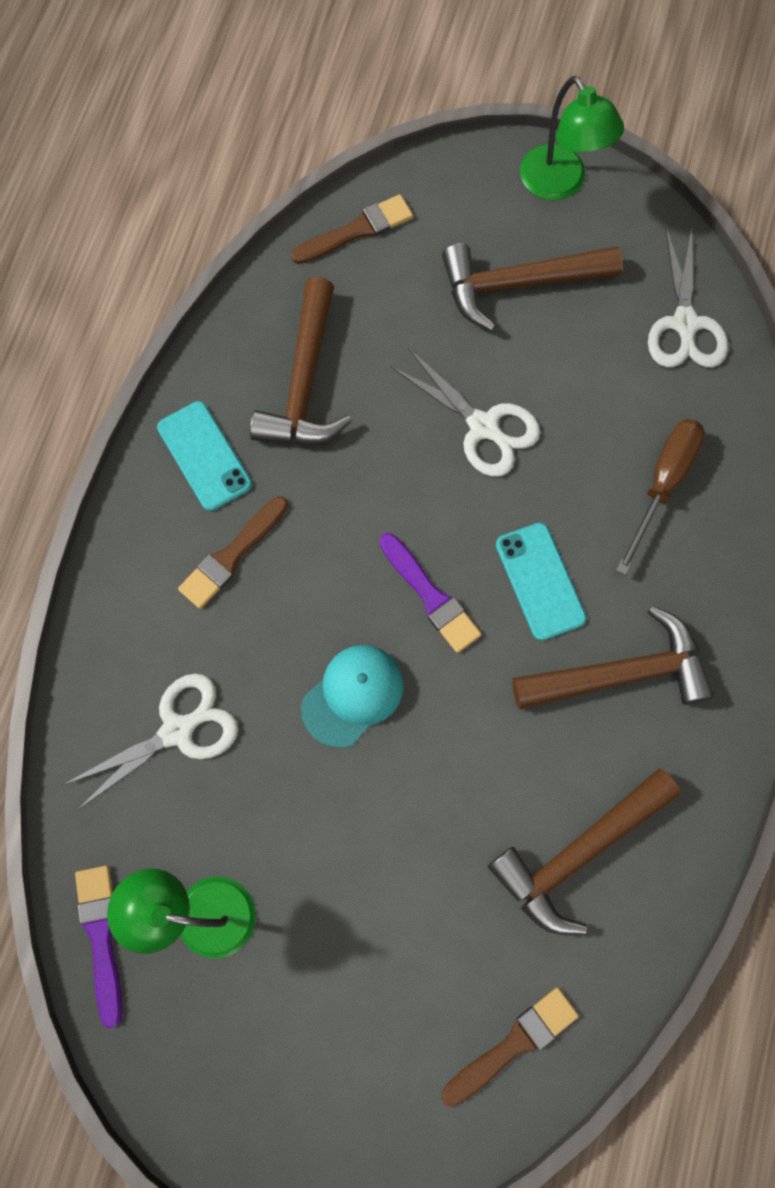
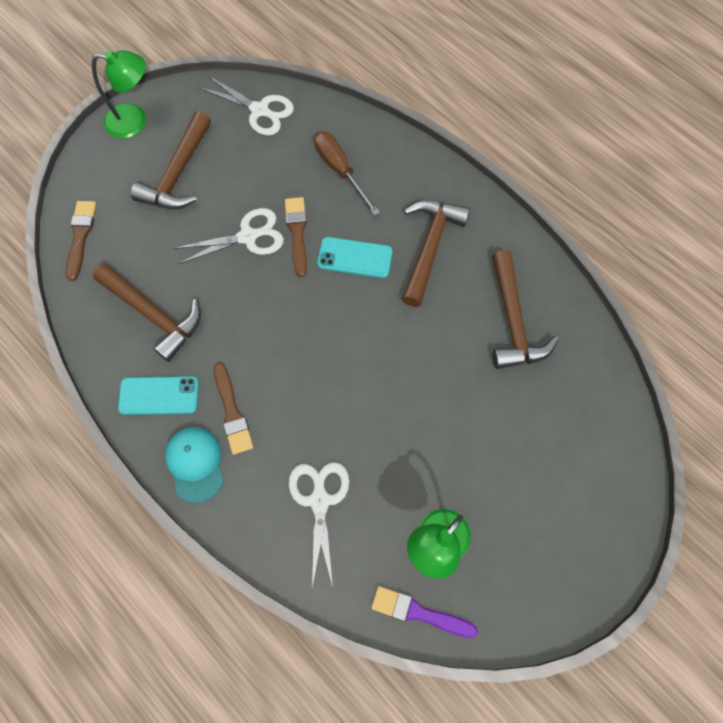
camera: 60 degrees left, 5 degrees down
turquoise cap [301,645,404,748] -> turquoise cap moved to [165,427,224,503]
purple brush [380,533,481,653] -> none
brown brush [442,988,579,1107] -> brown brush moved to [285,197,307,277]

